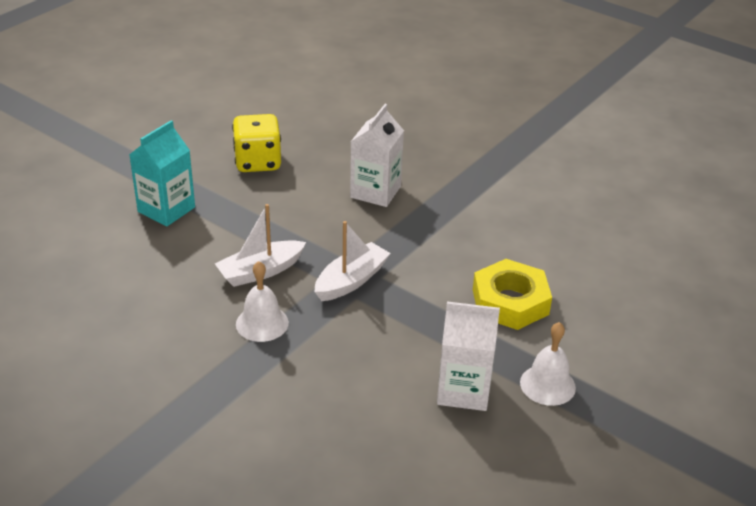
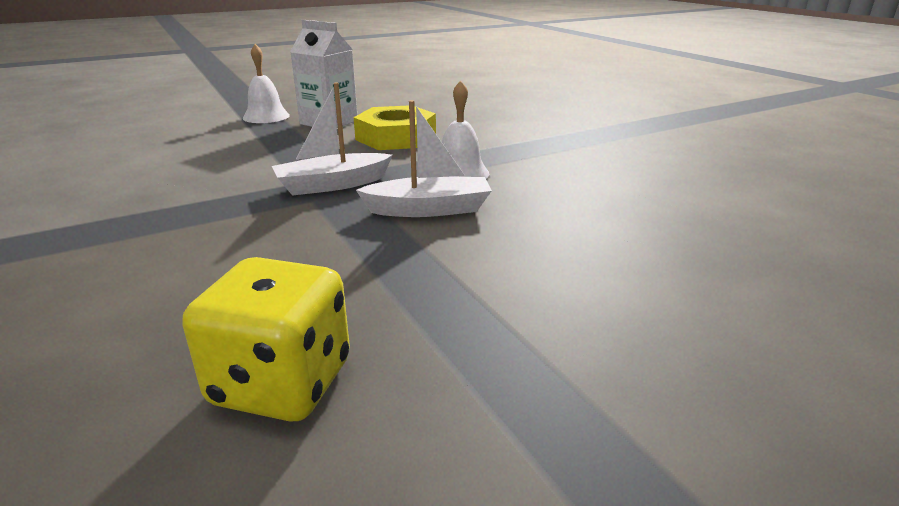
camera: 155 degrees left, 10 degrees down
turquoise carton [129,120,195,226] -> none
white carton [350,104,404,207] -> none
yellow nut [473,259,552,330] -> yellow nut moved to [354,105,436,150]

